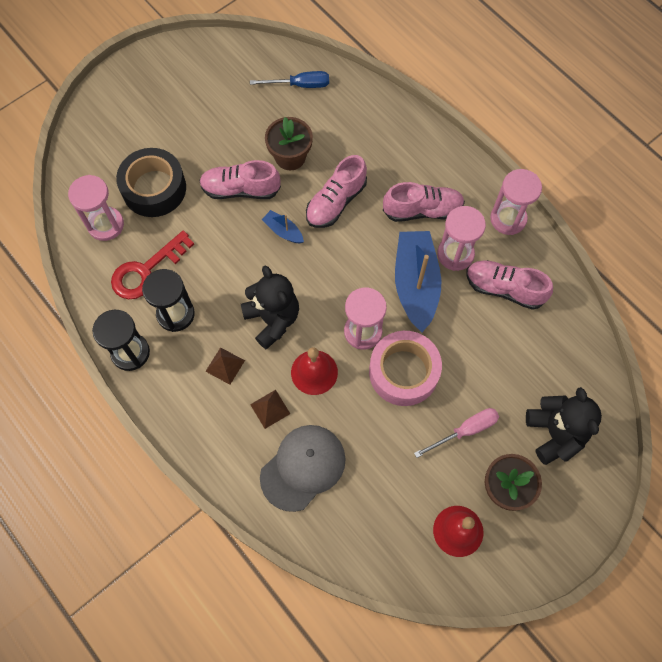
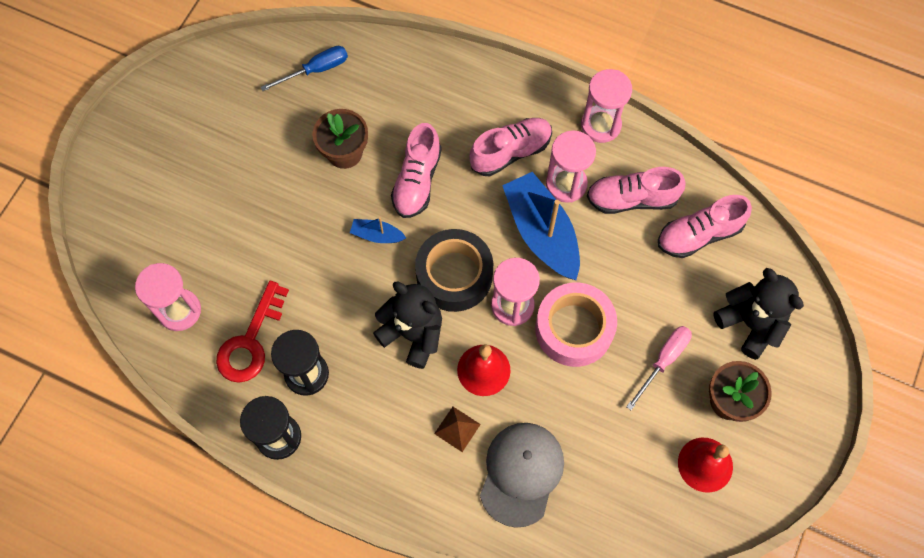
camera: 25 degrees left, 0 degrees up
black tape [116,148,186,217] -> black tape moved to [415,229,493,312]
pink shoe [199,160,281,199] -> pink shoe moved to [658,195,752,258]
brown pyramid [205,347,245,385] -> none

